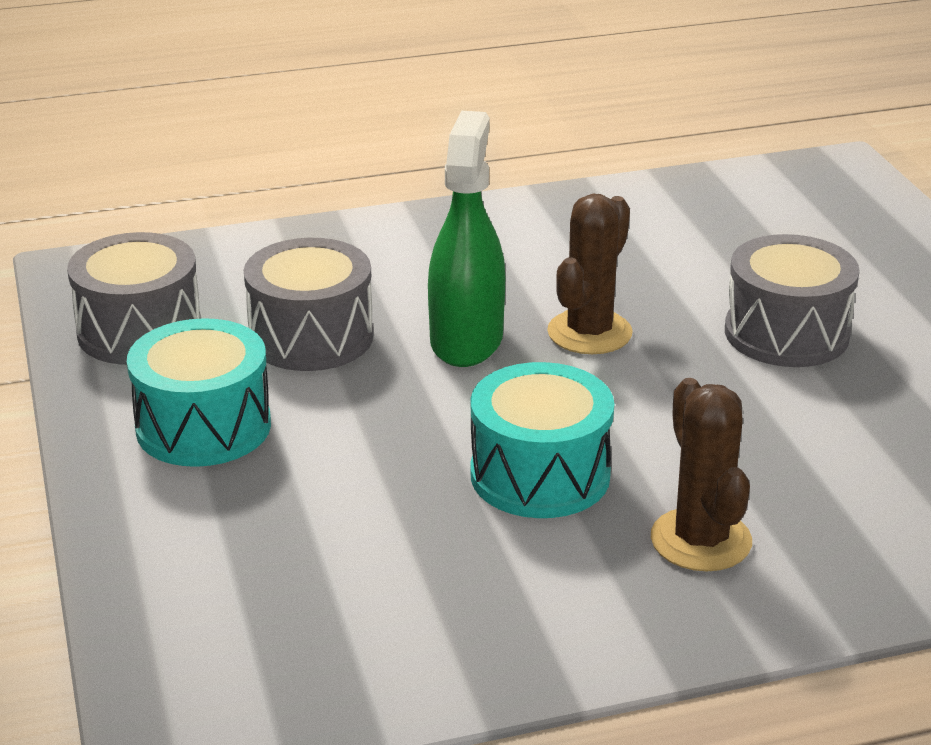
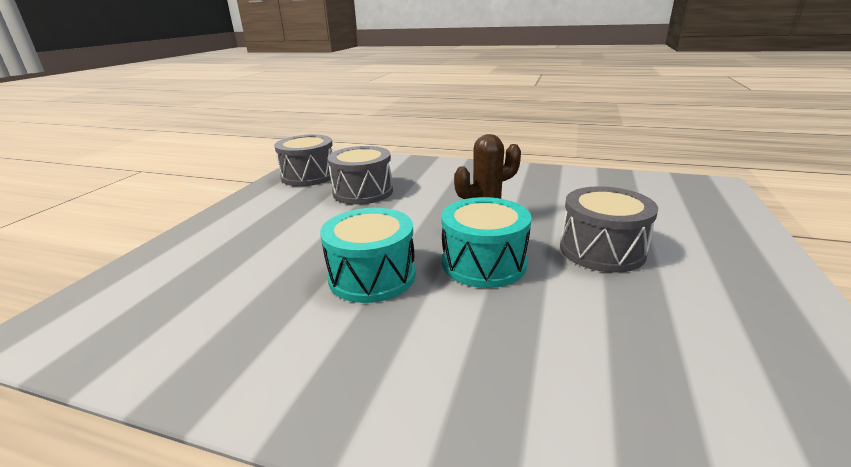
camera: 35 degrees right, 5 degrees down
turquoise drum [127,318,271,467] -> turquoise drum moved to [441,197,532,288]
green spray bottle [428,111,505,367] -> none
brown cactus [651,378,752,571] -> none

